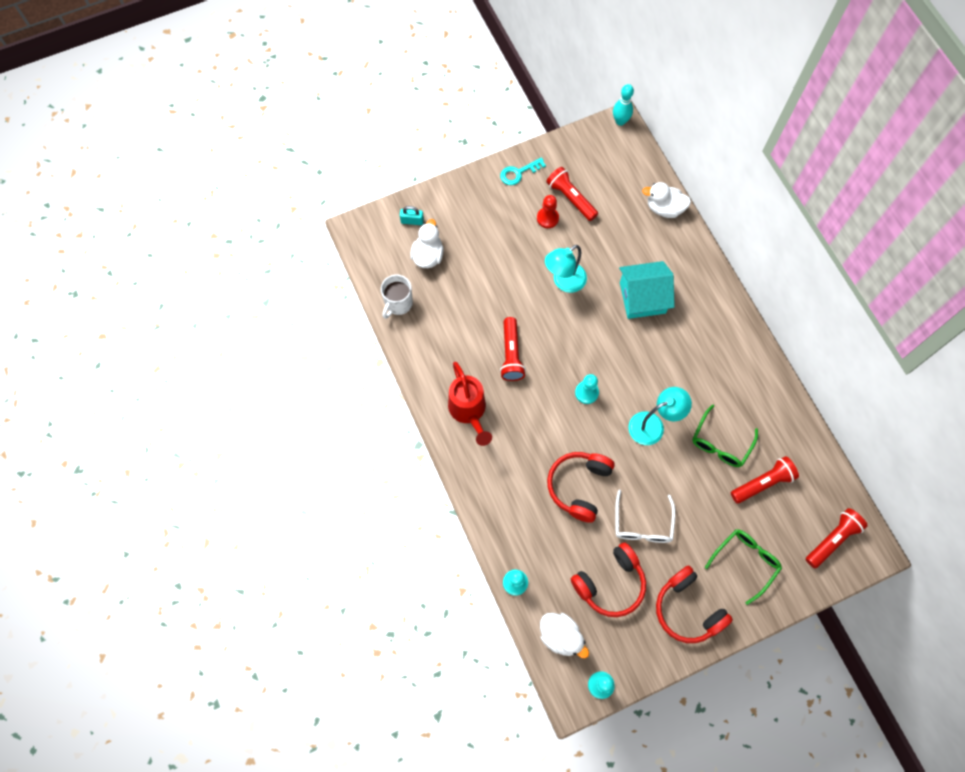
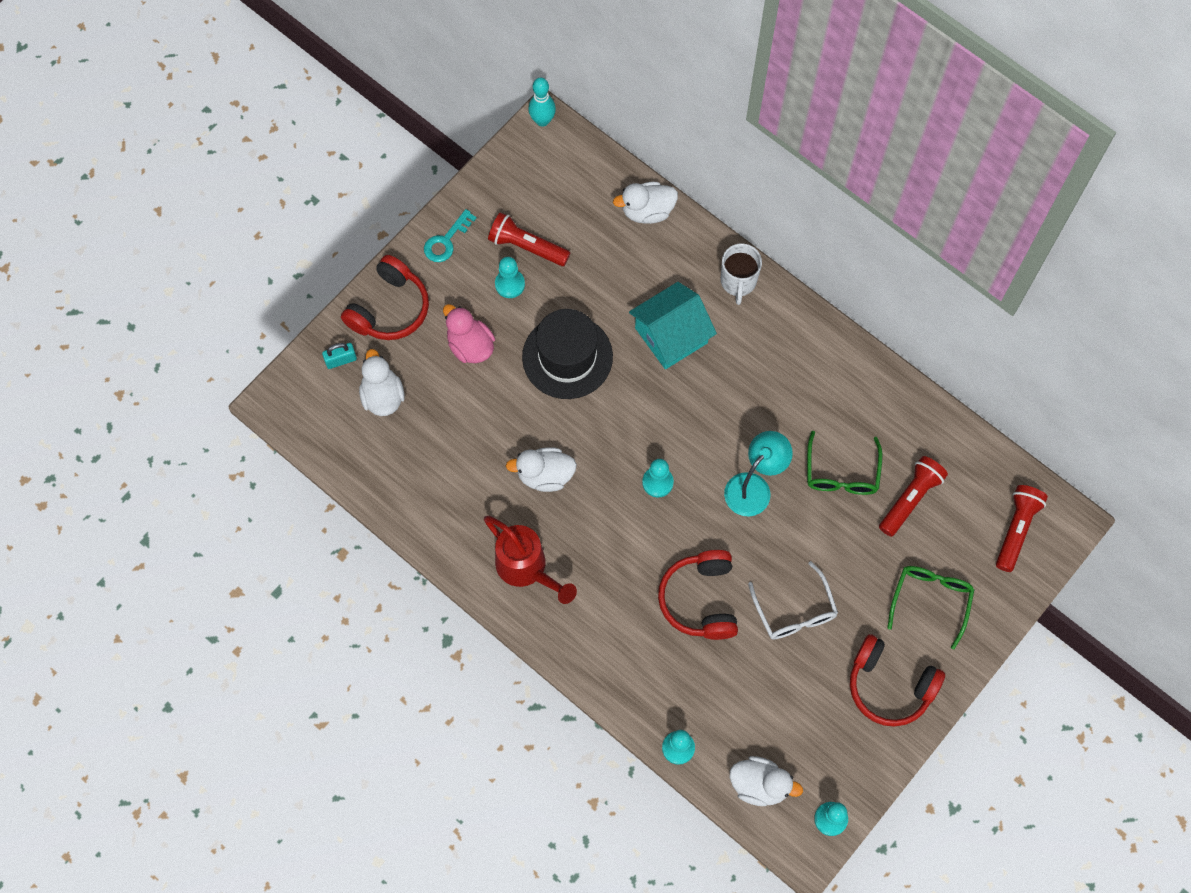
camera: 25 degrees left, 0 degrees up
white mug [381,275,413,319] -> white mug moved to [721,243,762,305]
red flashlight [500,317,526,381] -> white duck [506,447,577,492]
red pawn [537,195,559,228] -> turquoise pawn [495,257,525,298]
turquoise lamp [545,245,587,293] -> black hat [522,309,613,399]
red headphones [571,542,646,617] -> red headphones moved to [341,255,429,340]
none -> pink duck [443,304,495,363]

